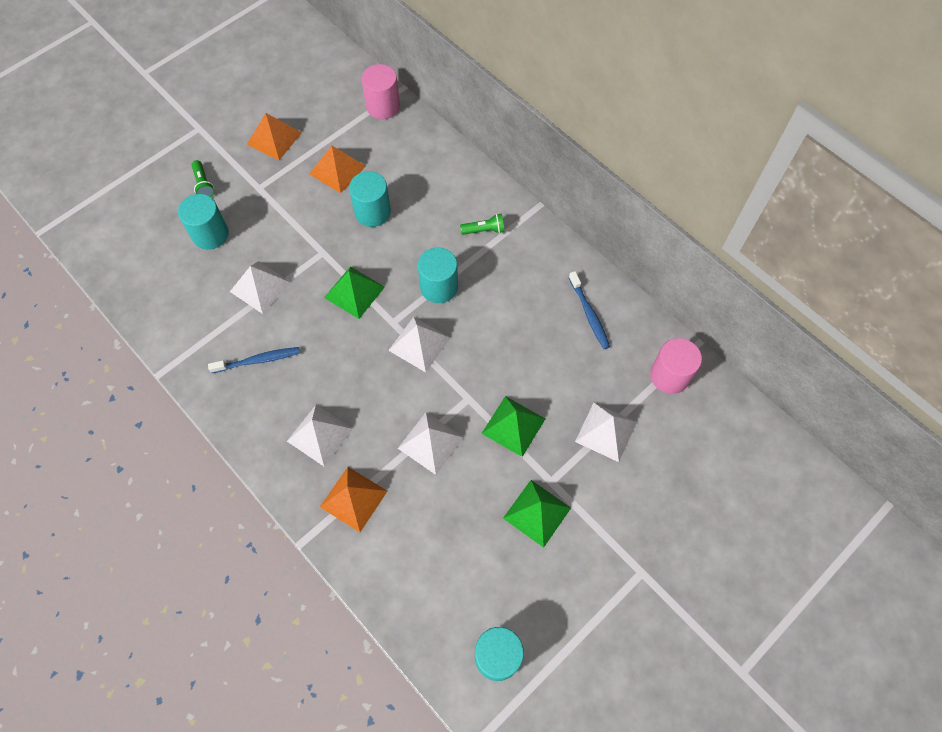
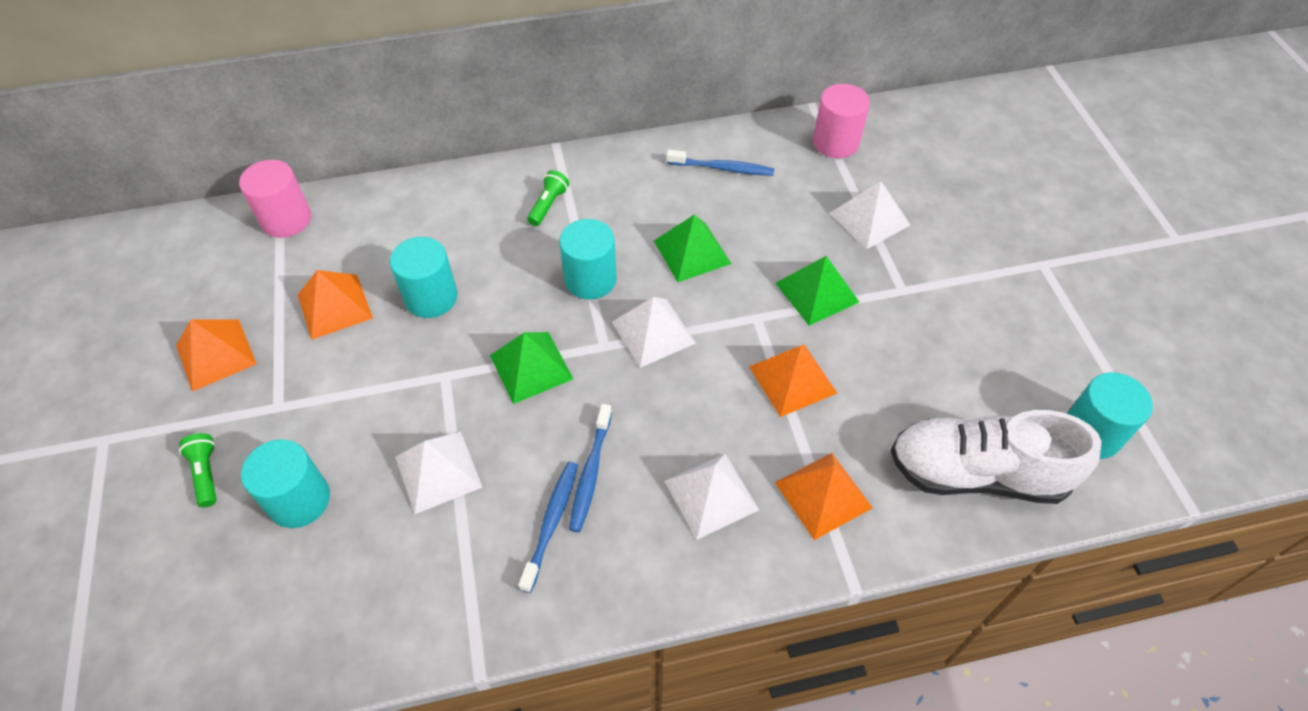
camera: 60 degrees left, 10 degrees down
green flashlight [191,160,214,197] -> green flashlight turned 120 degrees counterclockwise [179,433,216,507]
white pyramid [398,412,464,475] -> orange pyramid [749,344,837,417]
green pyramid [503,480,571,548] -> green pyramid moved to [654,215,731,282]
none -> blue toothbrush [569,404,612,532]
none -> white shoe [890,410,1102,504]

